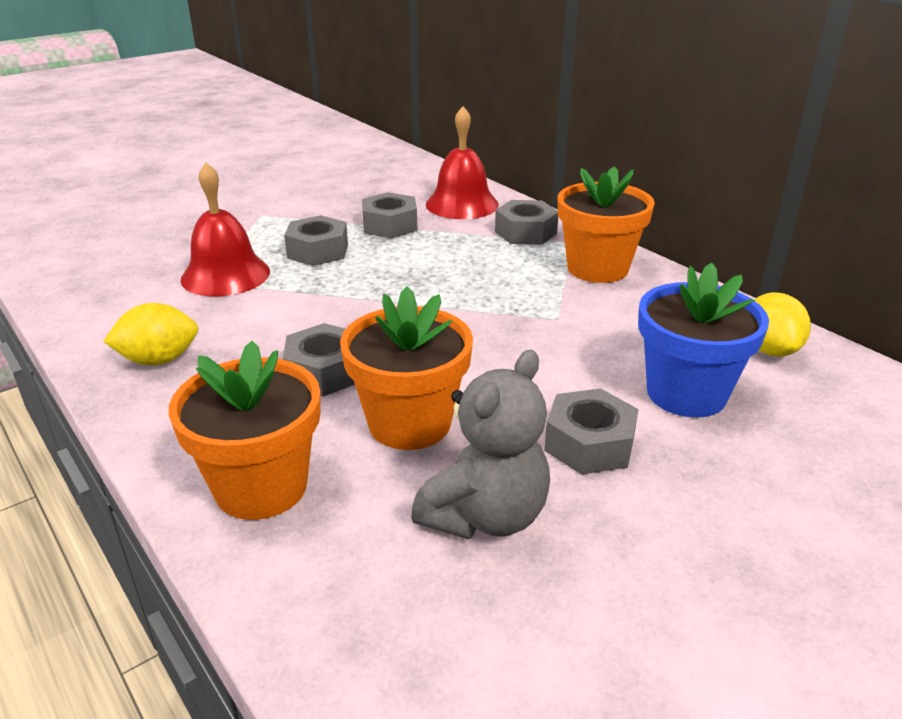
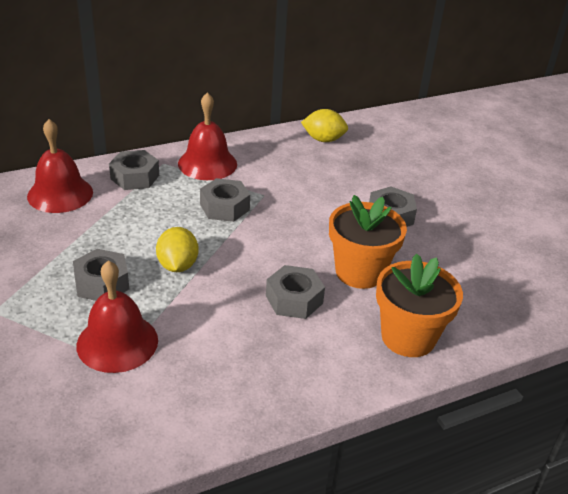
camera: 80 degrees left, 5 degrees up
yellow lemon [103,303,198,366] -> yellow lemon moved to [156,227,199,272]
grey nut [362,192,418,239] -> grey nut moved to [200,178,250,222]
grey teddy bear [411,350,550,539] -> none
orange flower pot [558,166,655,283] -> red bell [178,92,237,180]
blue flower pot [638,263,769,418] -> none

